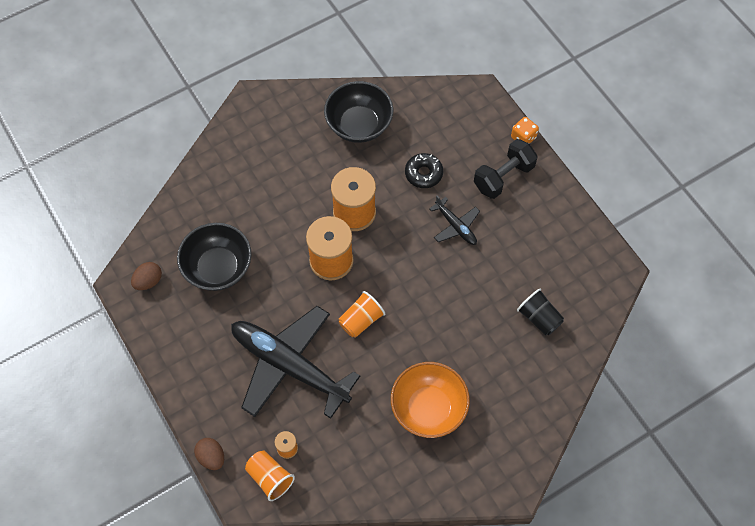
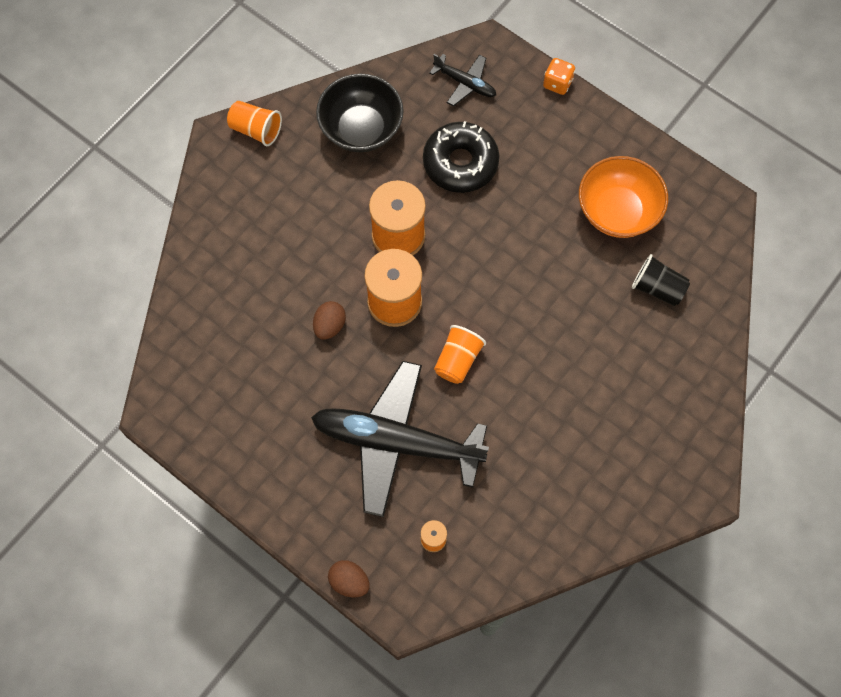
camera: 20 degrees left, 5 degrees up
brown egg [131,262,162,290] -> brown egg moved to [313,301,346,340]
black bowl [177,223,252,291] -> none
orange cup [245,451,295,501] -> orange cup moved to [227,101,282,146]
orange bowl [391,362,470,438] -> orange bowl moved to [579,156,668,238]
black donut [405,153,443,188] -> black donut [423,121,499,193], size x1.60
black plane [429,196,480,245] -> black plane moved to [429,54,496,107]
black dumbbell [474,139,538,199] -> none

